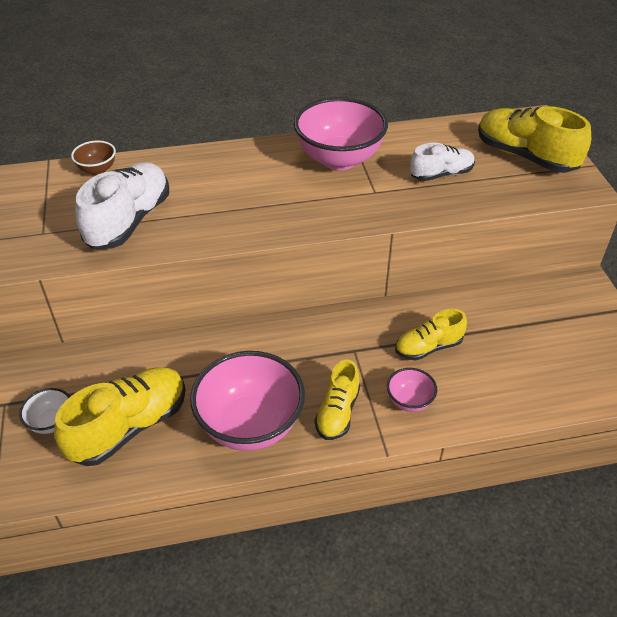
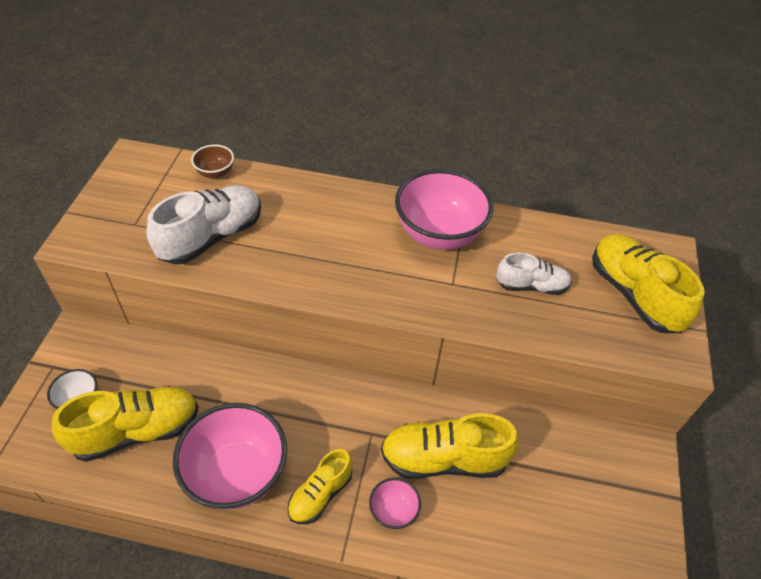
camera: 20 degrees right, 5 degrees up
yellow shoe [395,309,467,361] -> yellow shoe [381,413,519,479], size x1.66

